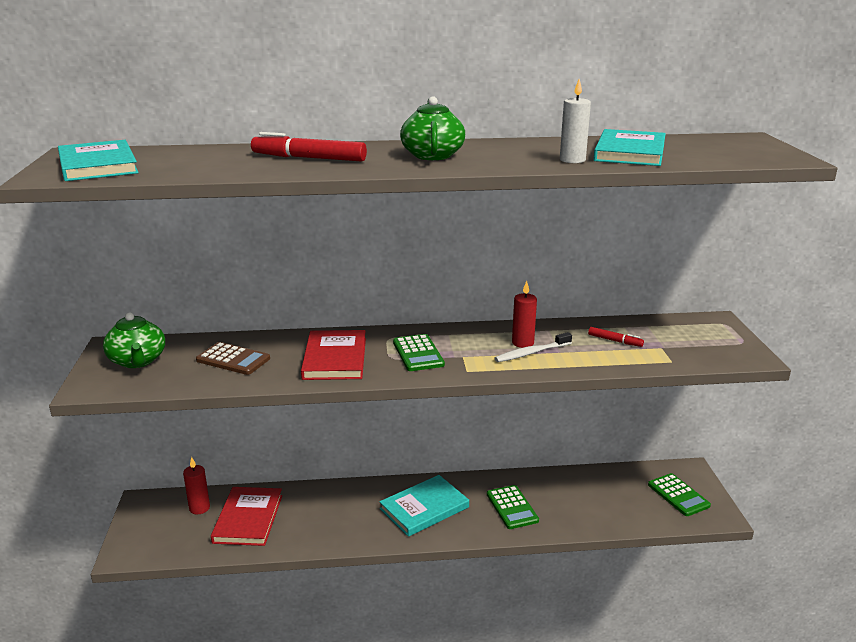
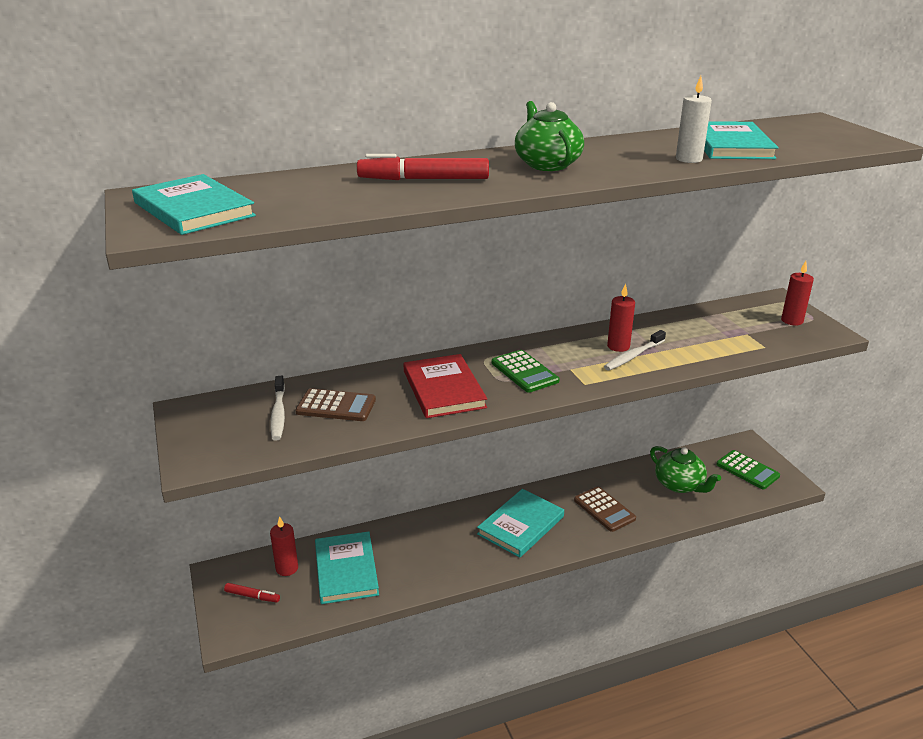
camera: 15 degrees left, 5 degrees up
green teapot [103,312,165,368] -> green teapot moved to [650,446,721,493]
red book [211,487,282,546] -> turquoise book [315,531,379,604]
green calculator [487,485,539,529] -> brown calculator [574,486,636,532]
red marker [588,327,644,347] -> red marker moved to [224,583,280,602]
none -> white toothbrush [270,376,285,441]
none -> red candle [781,261,814,326]

